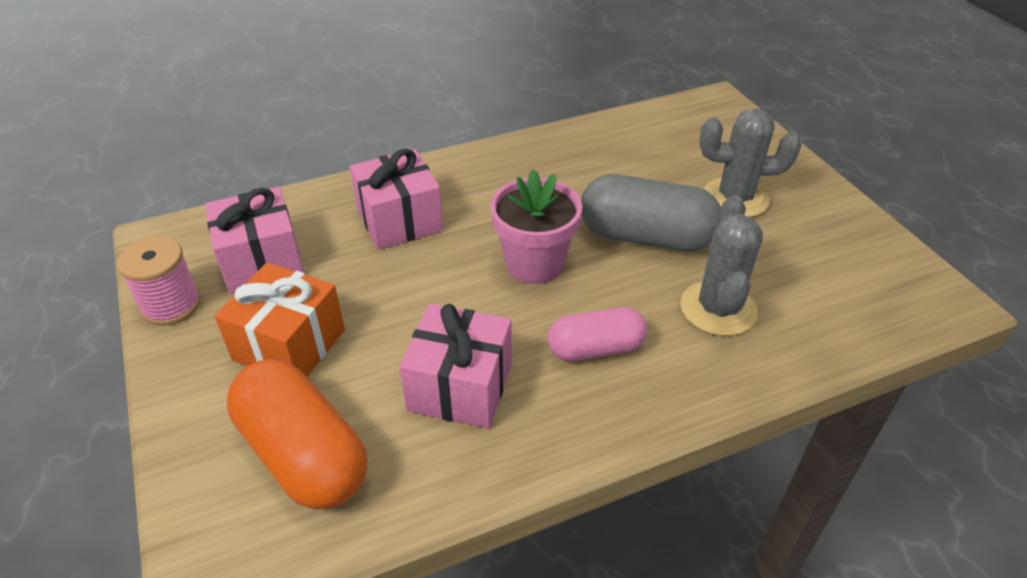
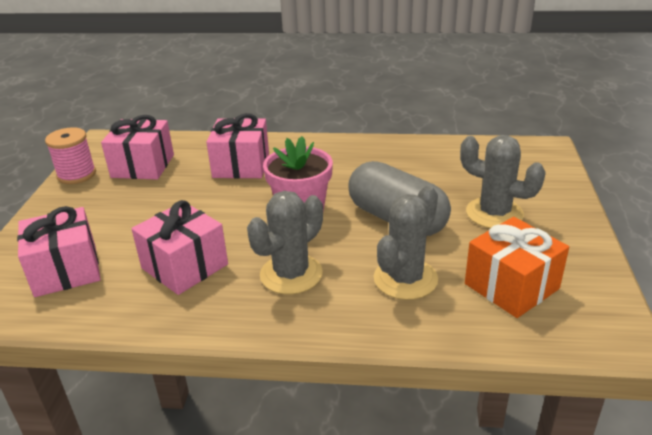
camera: 30 degrees right, 10 degrees down
orange gift [214,262,345,377] -> orange gift moved to [465,217,569,318]
orange capsule [227,359,367,510] -> pink gift [17,206,101,297]
pink capsule [548,307,647,361] -> grey cactus [247,191,323,295]

